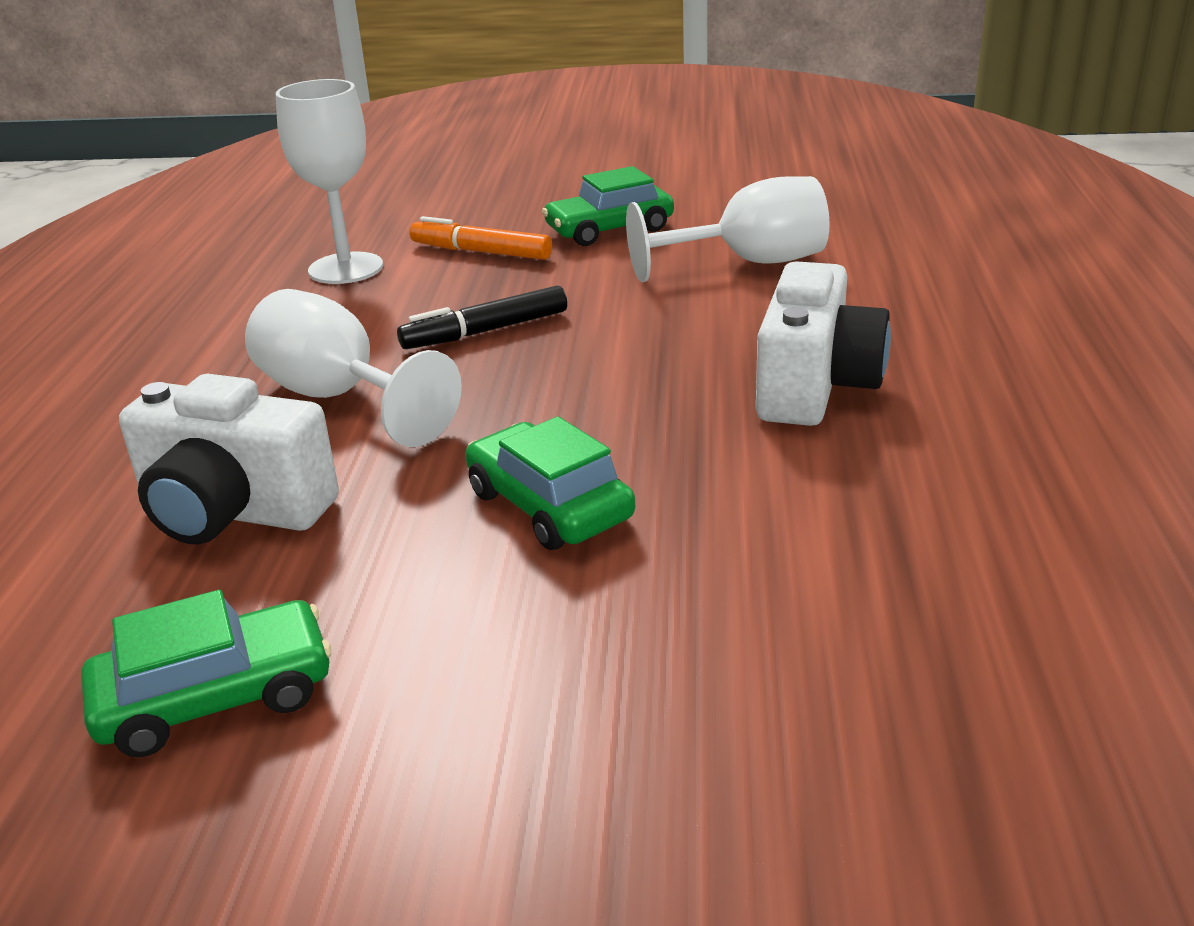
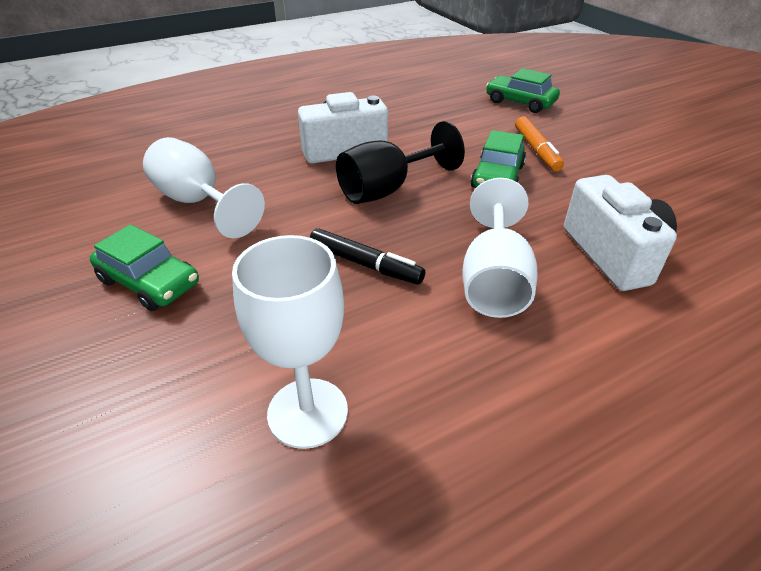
camera: 125 degrees left, 10 degrees up
green car [81,590,332,757] -> green car moved to [486,68,560,113]
orange marker [410,216,552,260] -> orange marker moved to [515,116,564,171]
none -> black goblet [336,121,465,204]

